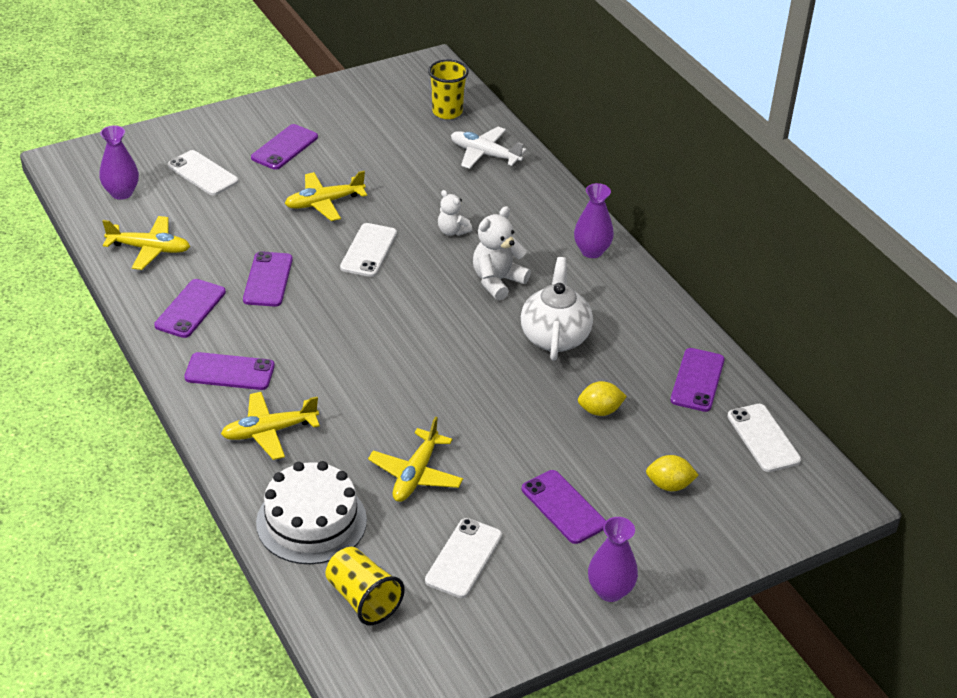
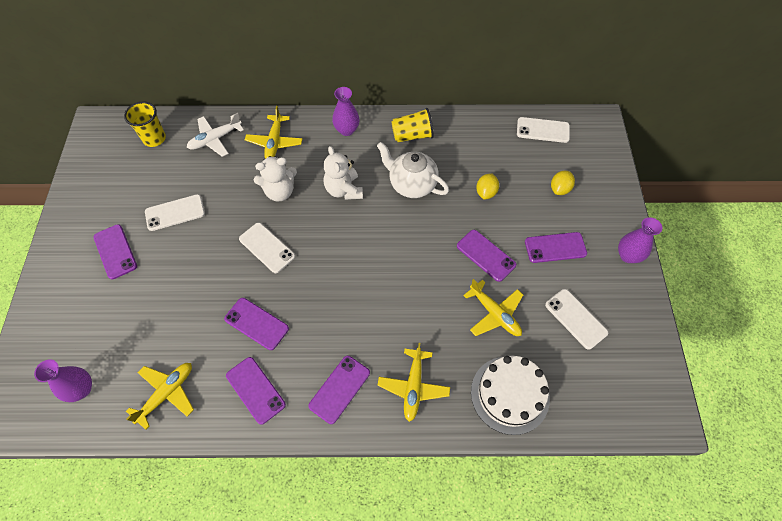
camera: 60 degrees left, 20 degrees up
white phone [168,150,238,196] -> white phone moved to [145,194,205,231]
yellow plane [285,171,367,221] -> yellow plane moved to [245,106,303,159]
yellow cup [325,547,405,625] -> yellow cup moved to [391,108,434,142]
white teddy bear [438,190,472,236] -> white teddy bear [254,156,297,202], size x1.62
purple phone [670,348,725,412] -> purple phone moved to [457,230,516,282]

